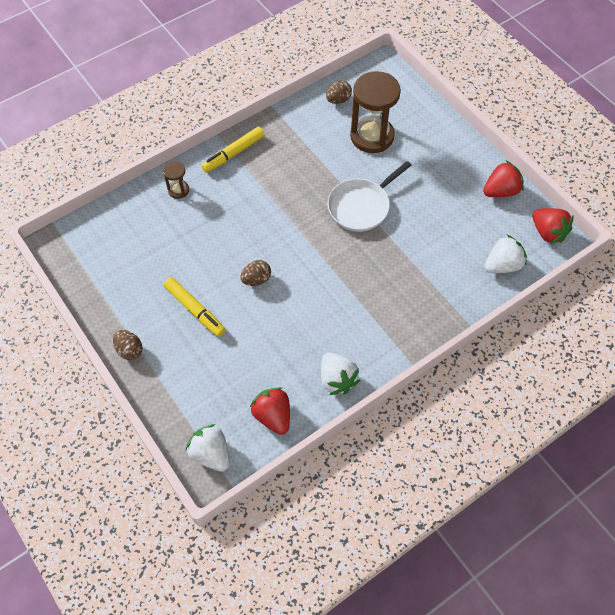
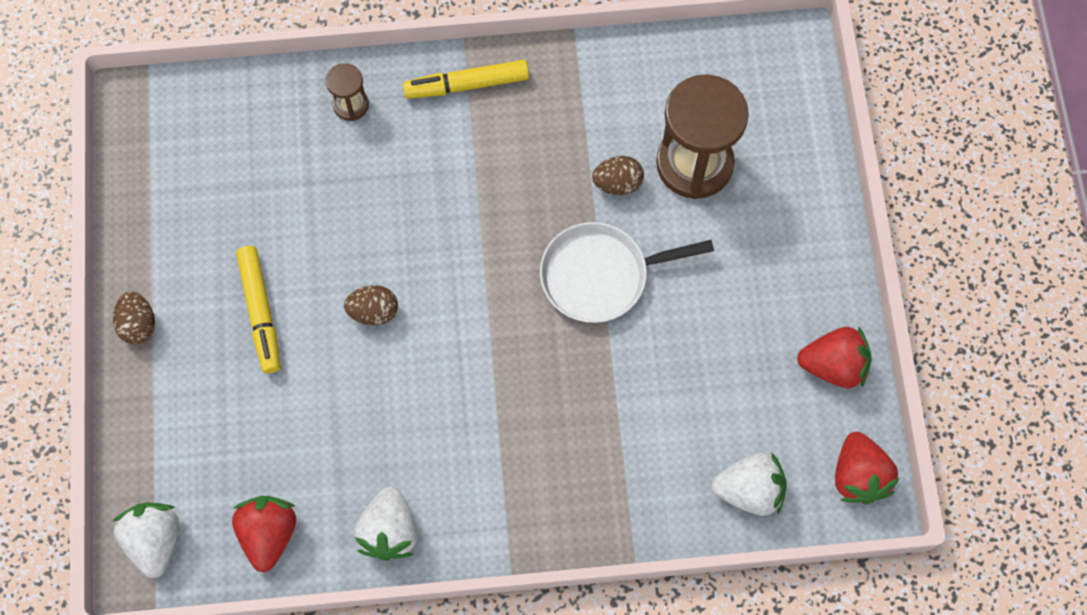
camera: 30 degrees right, 10 degrees up
brown egg [326,81,352,104] -> brown egg moved to [592,156,644,195]

